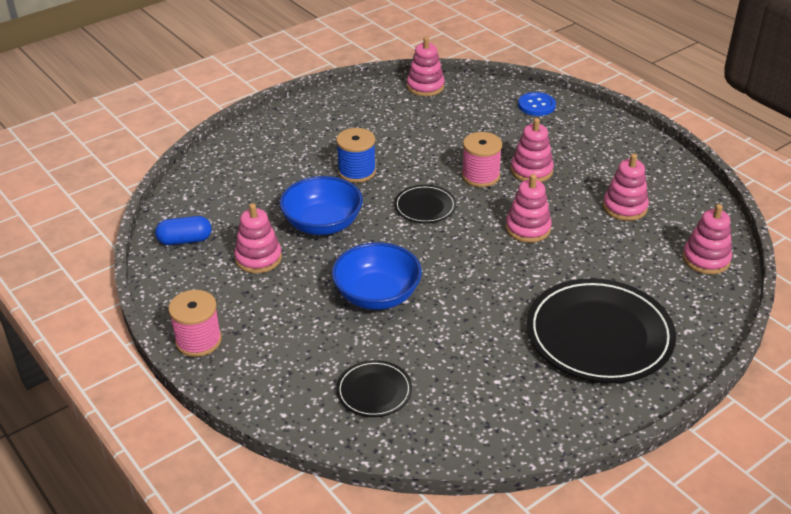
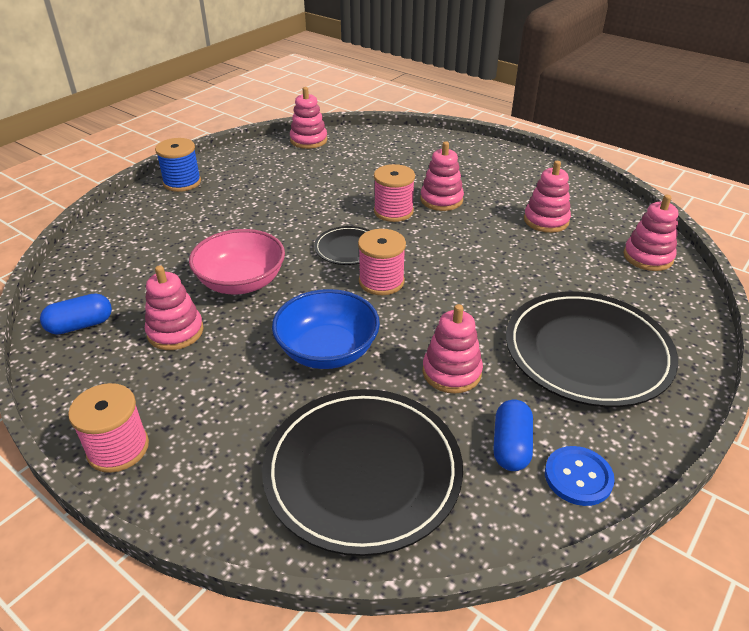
camera: 15 degrees left, 0 degrees up
blue bowl [280,176,363,235] -> pink bowl [189,229,285,294]
blue spool [336,128,376,183] -> blue spool moved to [155,138,201,192]
black plate [336,360,412,417] -> black plate [262,389,463,556], size x2.04
pink stacking toy [506,174,552,243] -> pink stacking toy moved to [423,304,483,393]
blue button [518,92,556,116] -> blue button moved to [545,446,615,506]
none -> pink spool [358,229,406,295]
none -> blue capsule [493,400,533,471]

